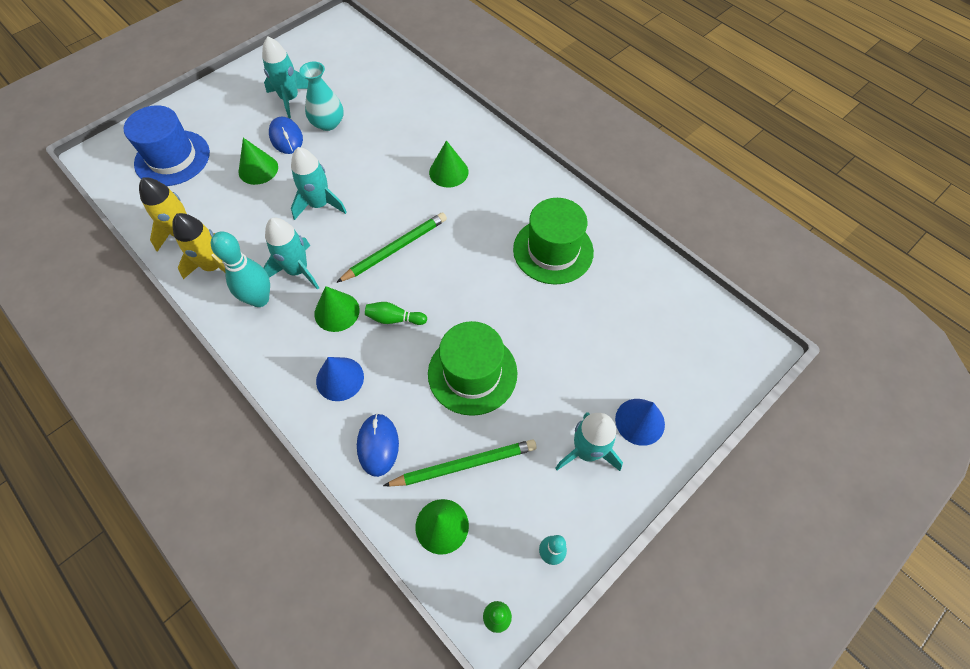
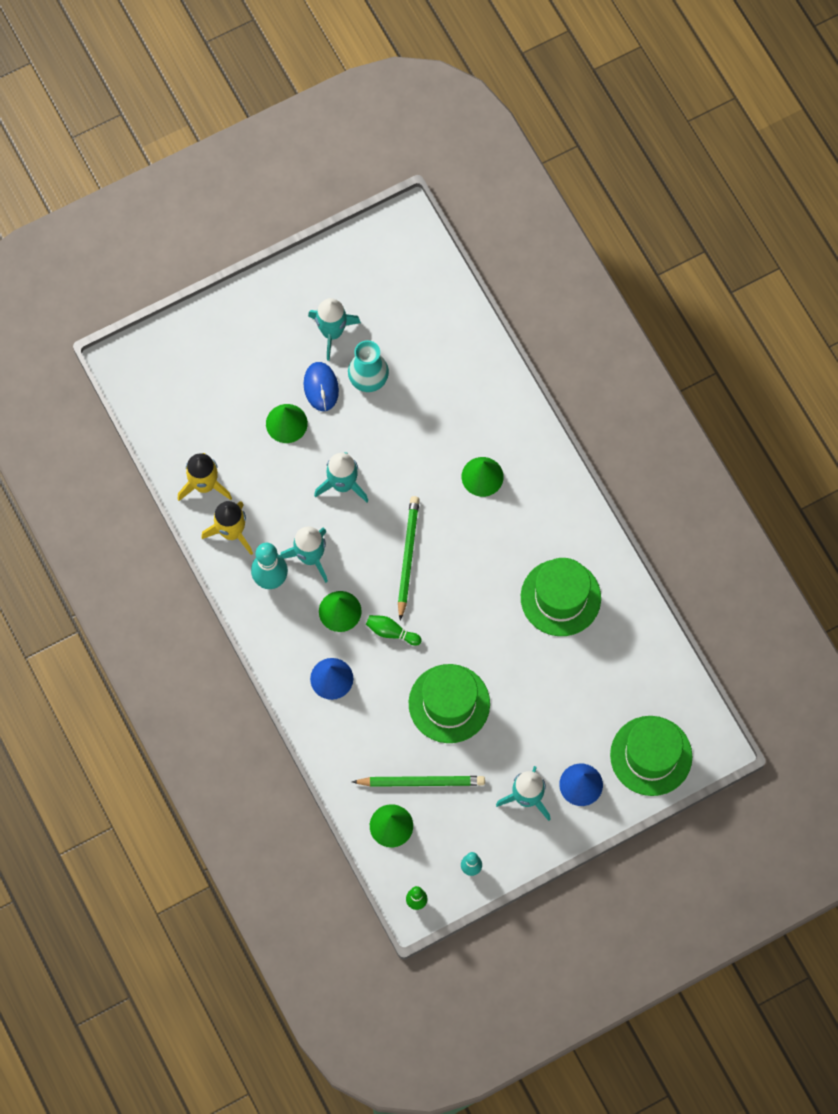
camera: 15 degrees right, 10 degrees up
blue hat [124,105,210,186] -> none
green pencil [336,213,447,283] -> green pencil turned 60 degrees counterclockwise [398,496,420,620]
blue mouse [357,413,399,477] -> none
none -> green hat [610,716,693,796]

